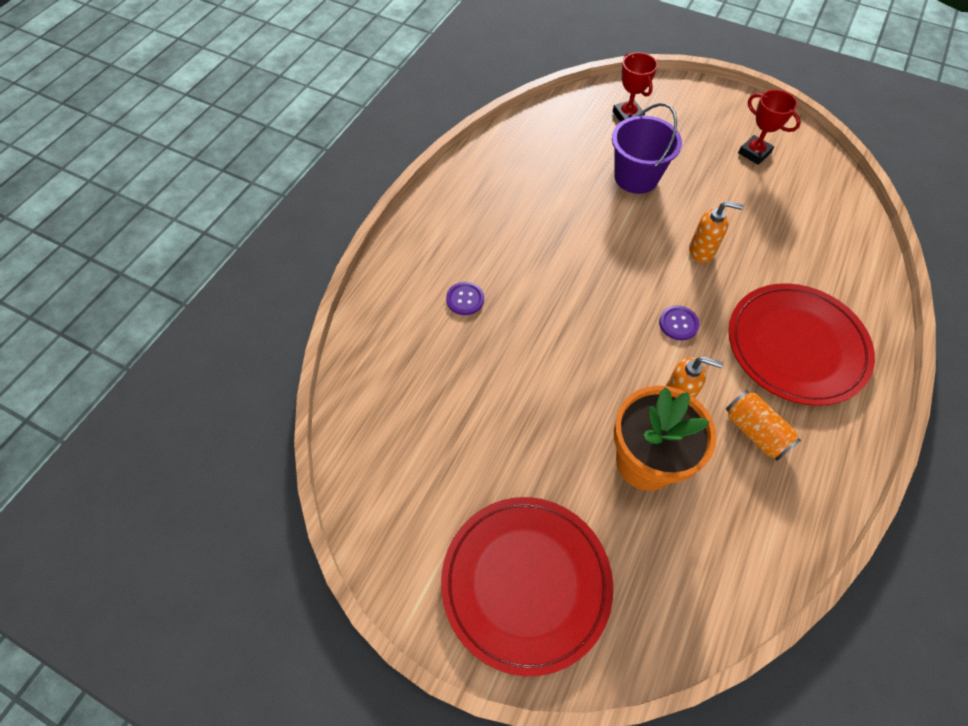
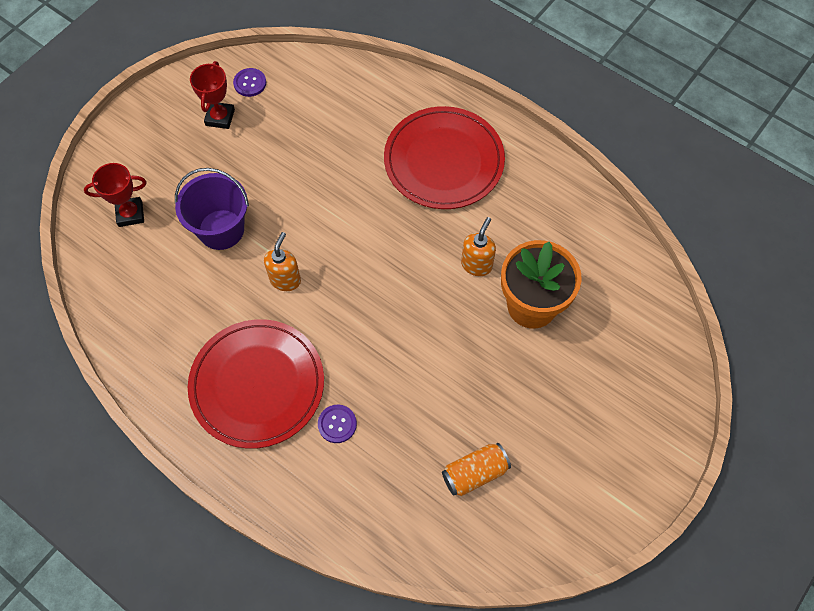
camera: 80 degrees left, 5 degrees up
red plate [441,497,613,676] -> red plate moved to [188,319,324,449]
purple button [659,305,699,340] -> purple button moved to [233,68,266,97]
orange soap dispenser [689,201,744,263] -> orange soap dispenser moved to [264,232,301,291]
orange can [726,390,801,461] -> orange can moved to [442,443,511,496]
red trophy [738,89,801,165] -> red trophy turned 45 degrees counterclockwise [190,61,235,129]

